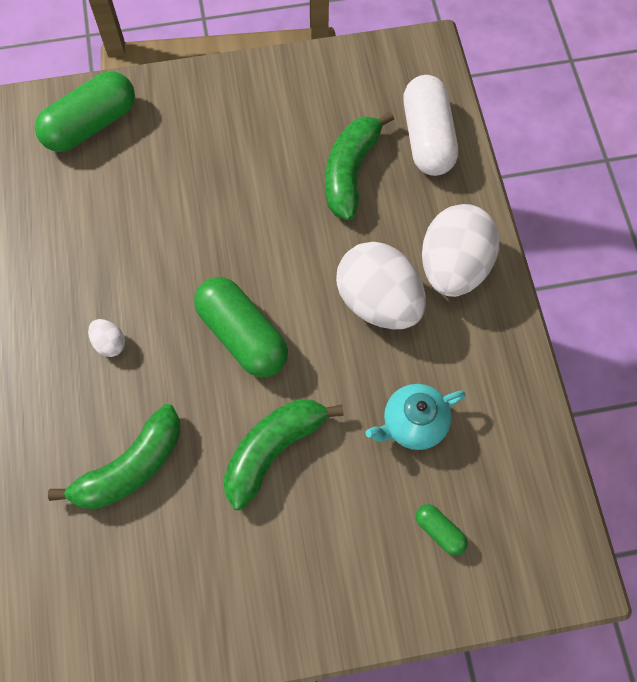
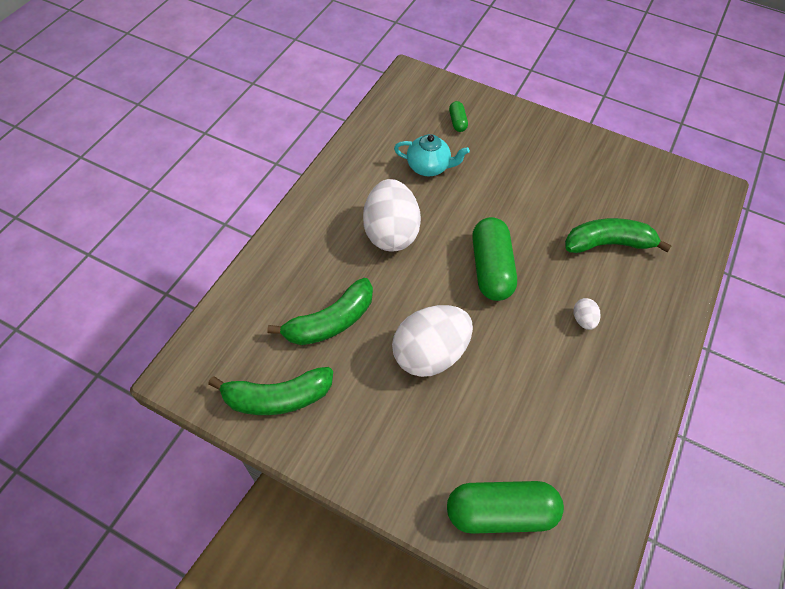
camera: 145 degrees left, 10 degrees down
green banana [224,399,344,510] -> green banana moved to [208,367,333,415]
white capsule [403,75,458,176] -> none
white egg [422,204,499,297] -> white egg moved to [392,305,473,377]

